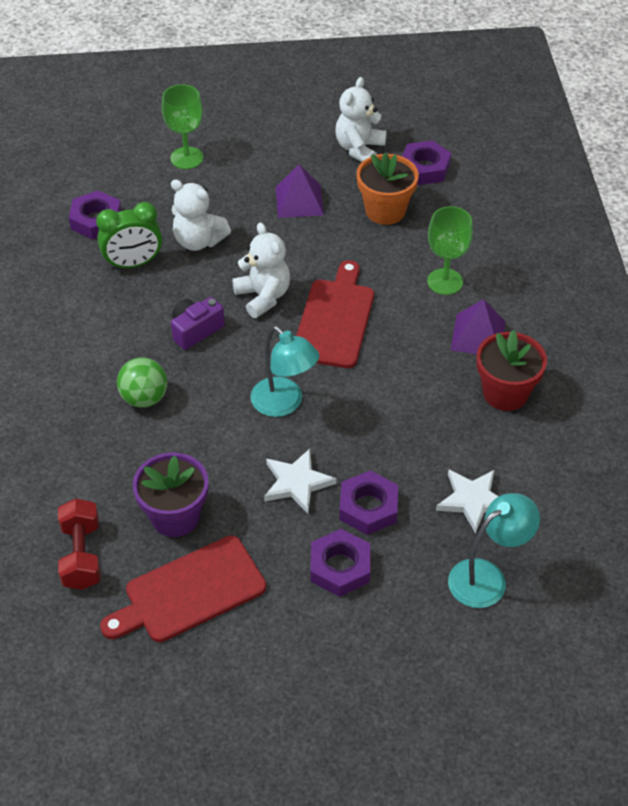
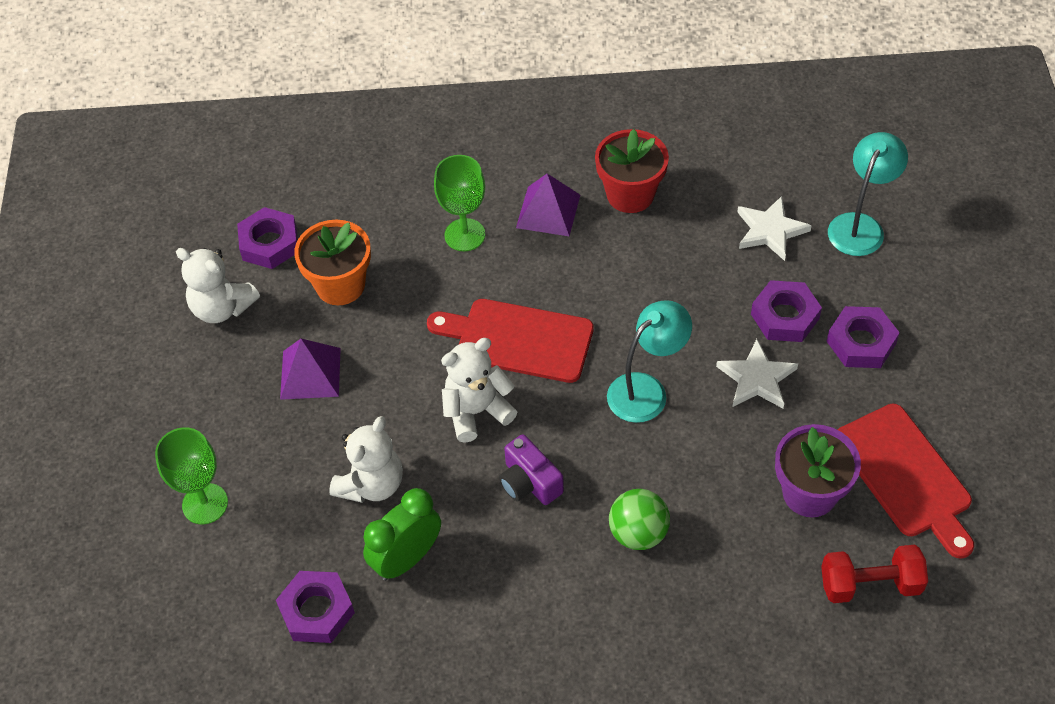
camera: 85 degrees left, 5 degrees up
green clock [96,202,162,269] -> green clock turned 120 degrees counterclockwise [363,488,441,581]
turquoise lamp [448,493,540,608] -> turquoise lamp turned 60 degrees clockwise [828,132,908,256]

